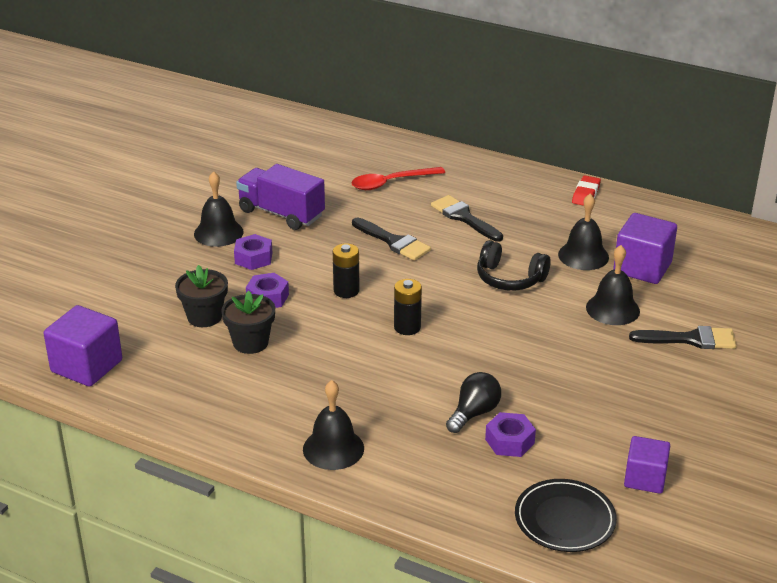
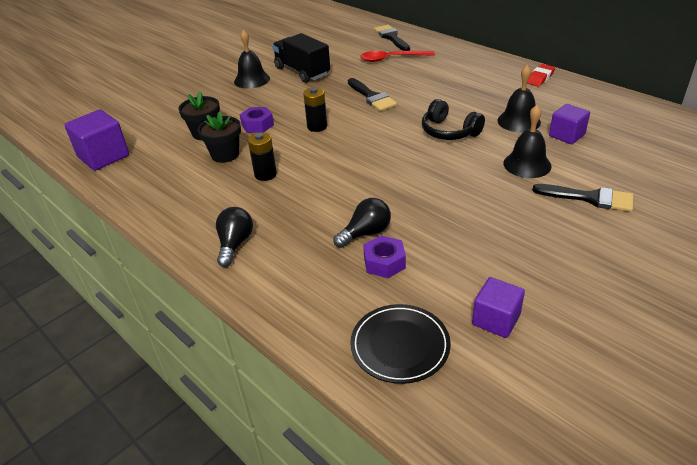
camera: 20 degrees right, 5 degrees up
purple nut [234,234,272,270] -> none
purple truck [236,164,325,230] -> black truck [272,33,330,83]
black bell [303,380,364,470] -> black light bulb [216,207,253,267]
black battery [394,279,422,335] -> black battery moved to [248,132,277,181]
black brush [431,195,503,241] -> black brush moved to [374,25,410,51]
purple cube [613,213,677,284] -> purple cube [549,104,590,144], size x0.66

